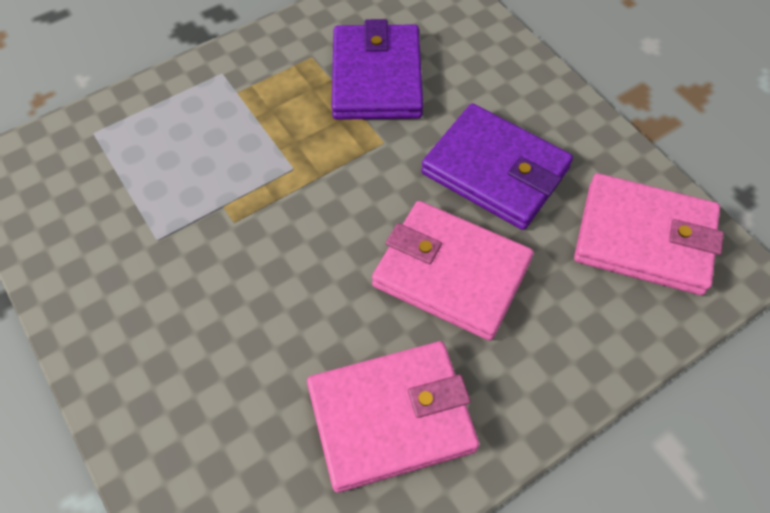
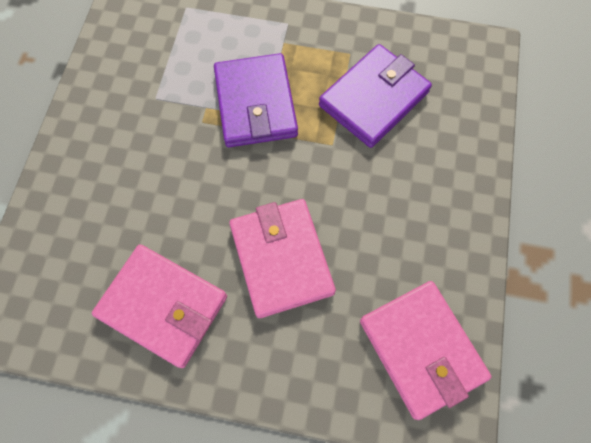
camera: 45 degrees right, 10 degrees up
purple wallet [421,103,573,230] -> purple wallet moved to [214,53,298,147]

